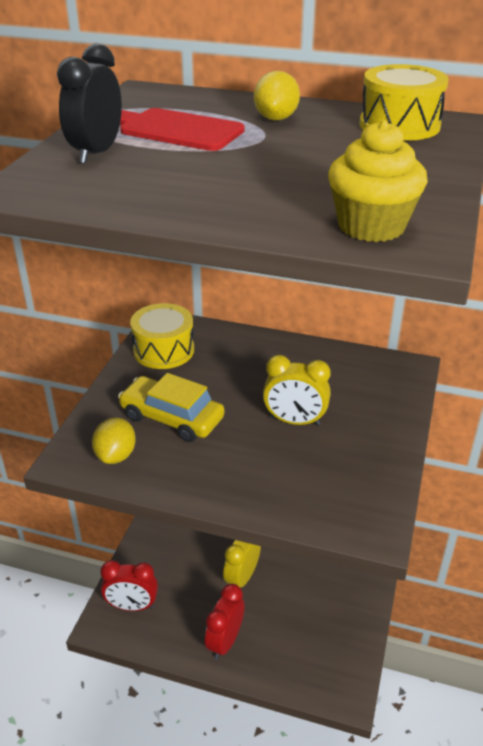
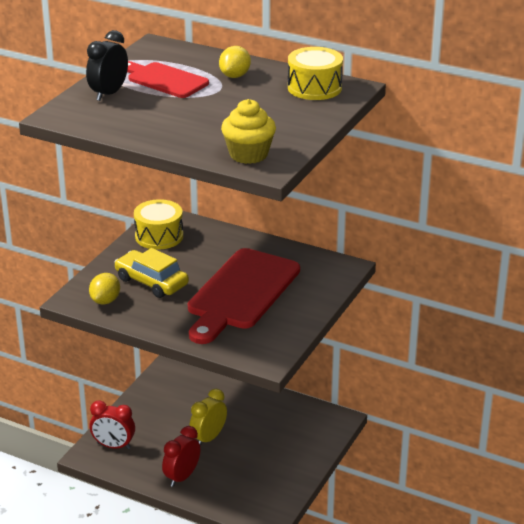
camera: 10 degrees right, 5 degrees down
yellow clock [263,355,331,426] -> red cutting board [188,248,300,344]

